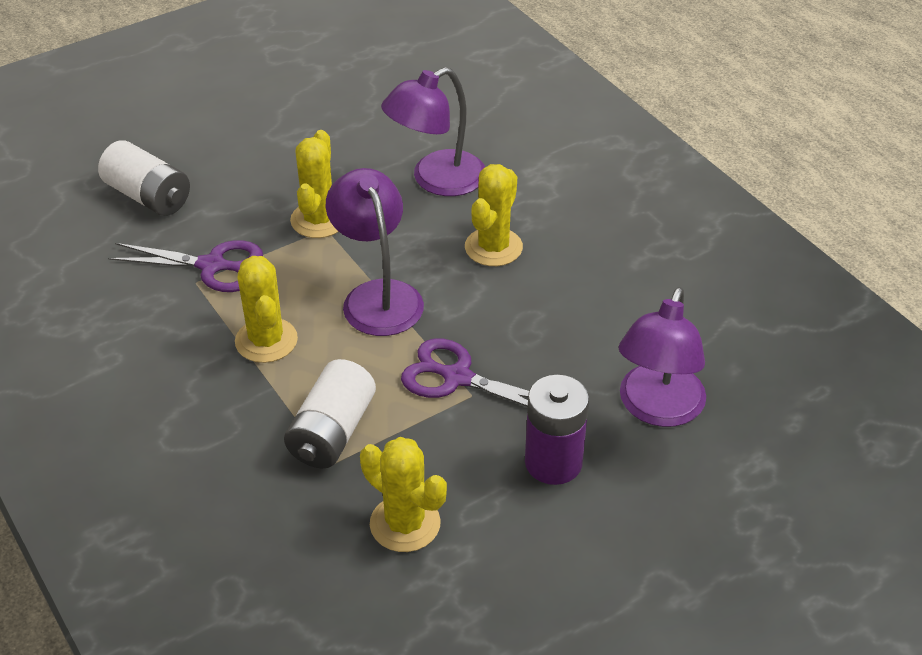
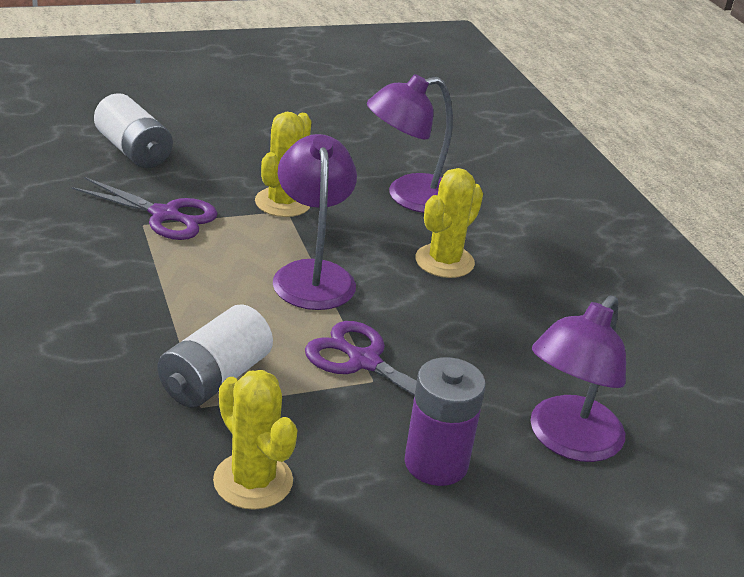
camera: 10 degrees right, 10 degrees down
yellow cactus [235,256,298,363] -> none

